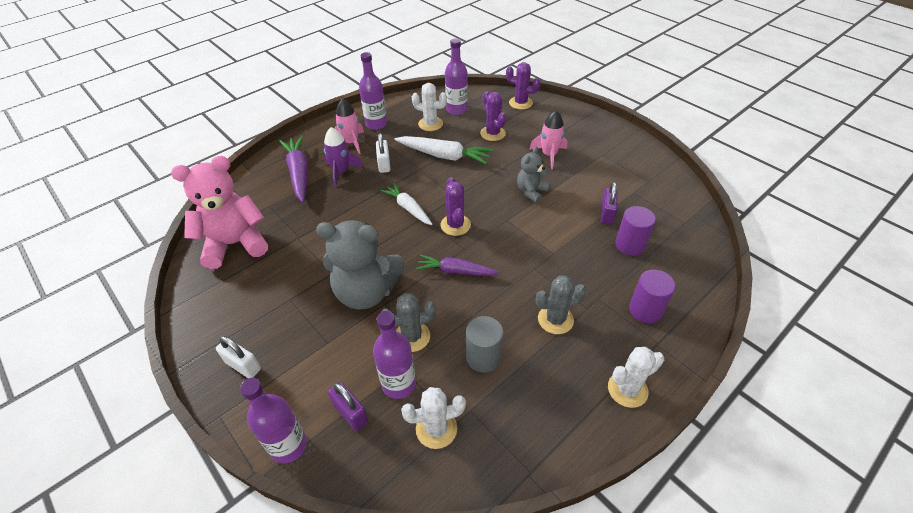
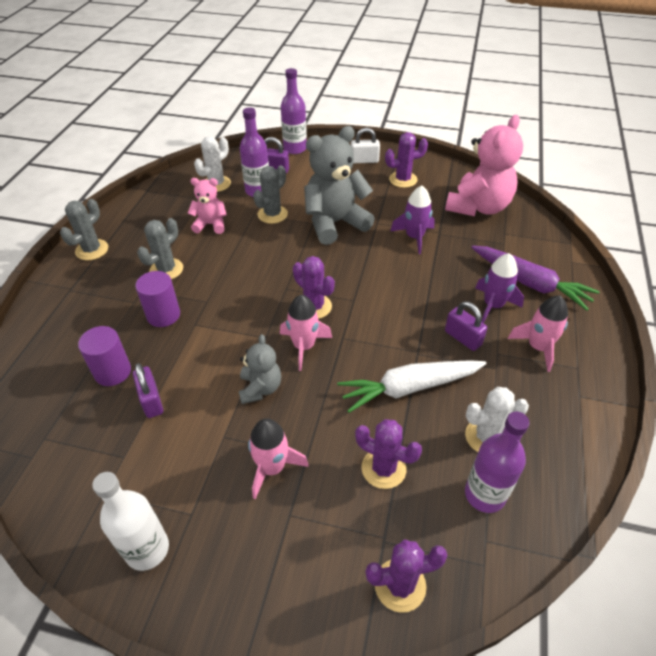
camera: 145 degrees right, 0 degrees up
purple bottle [359,52,387,130] -> none
white padlock [376,133,390,173] -> purple padlock [445,301,487,351]
white carrot [381,183,433,225] -> none
purple carrot [416,255,500,276] -> none
grey cylinder [466,316,503,373] -> pink teddy bear [188,178,227,234]
white cactus [608,347,664,408] -> grey cactus [60,199,108,260]
purple cylinder [629,270,676,323] -> purple cylinder moved to [135,271,180,327]
none -> white bottle [92,472,169,571]
none -> pink rocket [280,295,332,371]
none -> purple cactus [385,132,428,188]
none -> purple rocket [390,185,435,254]

